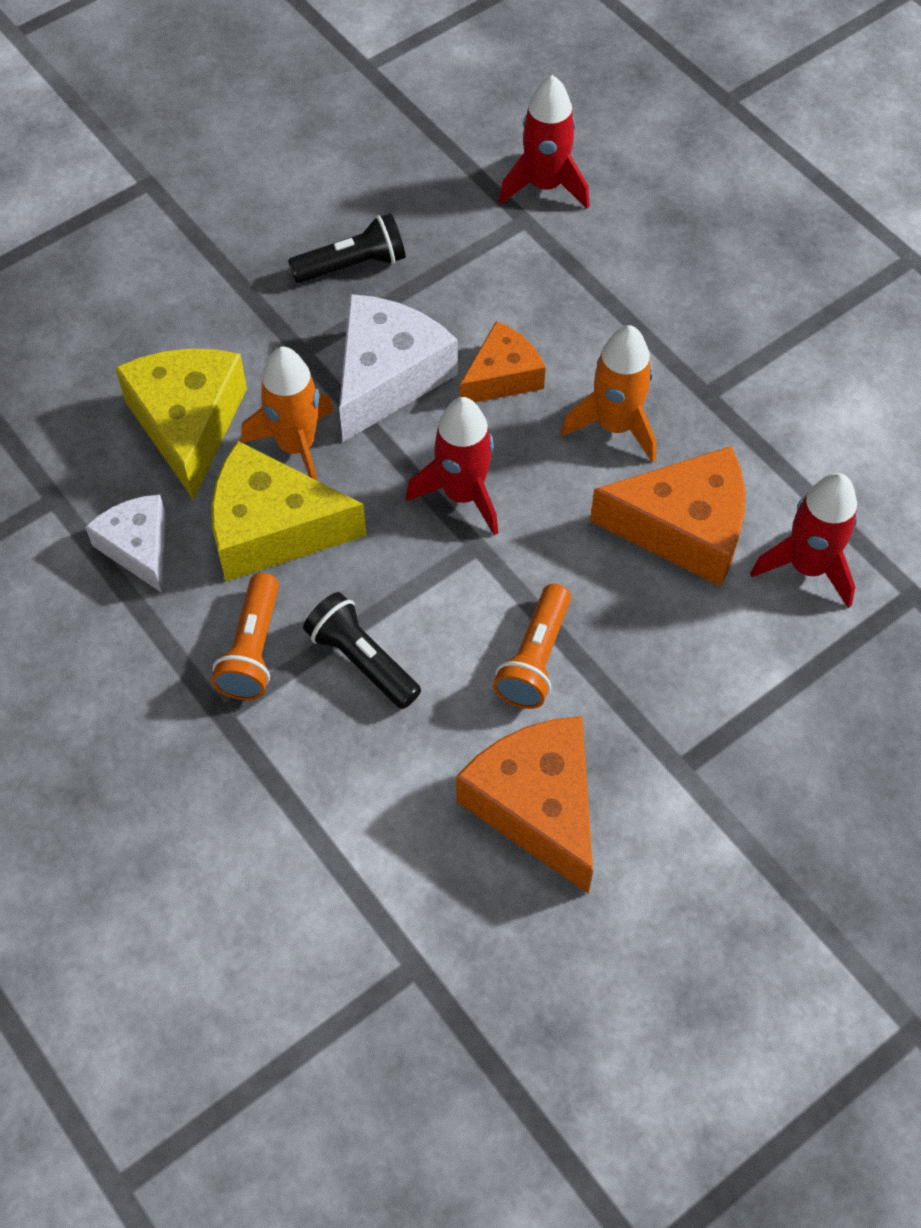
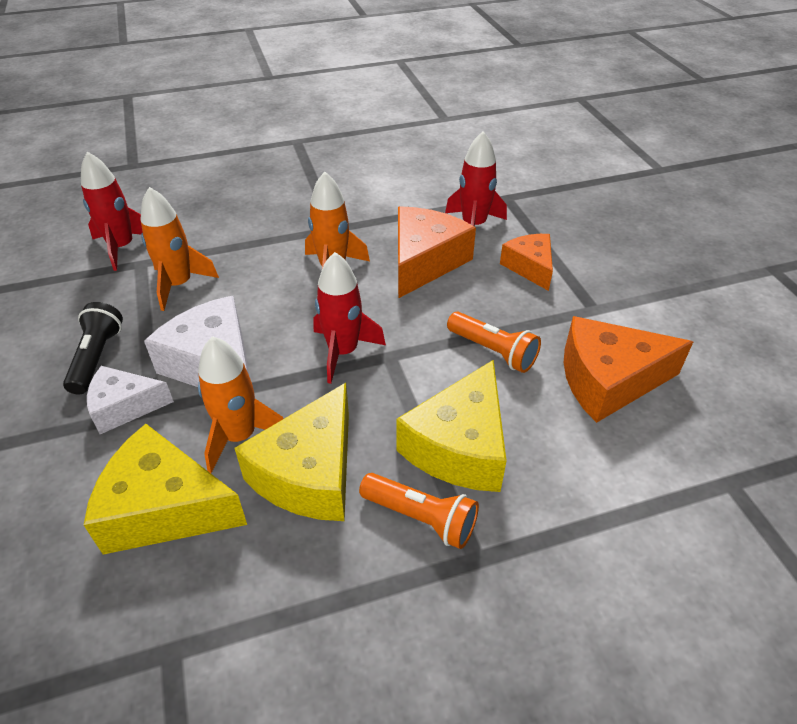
camera: 70 degrees left, 15 degrees down
white cheese [85,495,166,593] -> white cheese moved to [87,366,174,434]
black flashlight [303,592,421,709] -> yellow cheese [396,360,507,492]
orange cheese [460,321,546,402] -> orange cheese moved to [500,234,553,291]
none -> orange rocket [140,187,219,311]

